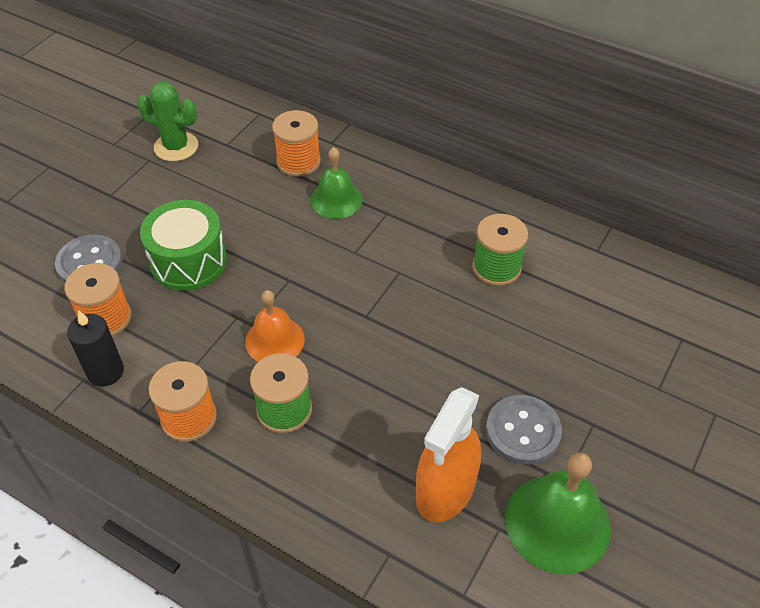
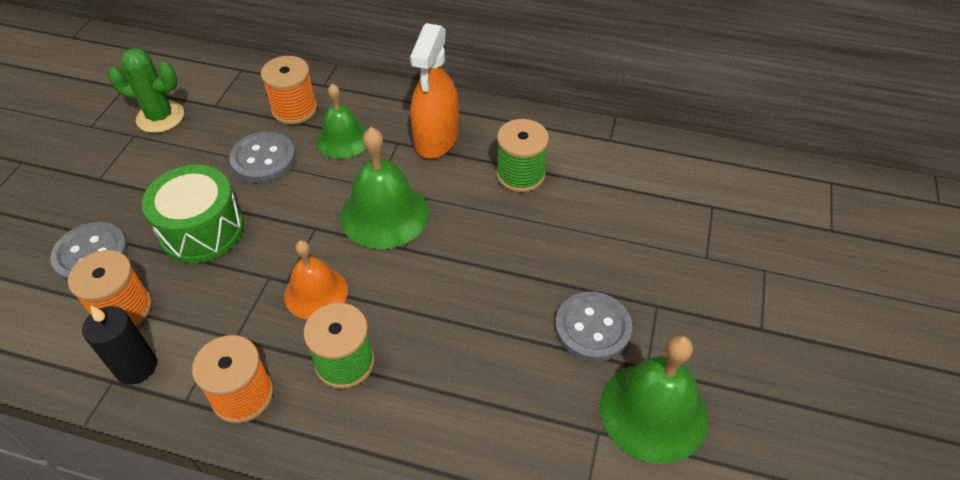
camera: 15 degrees left, 0 degrees up
orange spray bottle [416,387,481,522] -> orange spray bottle moved to [410,23,459,159]
none -> grey button [229,132,296,182]
none -> green bell [340,127,429,249]

